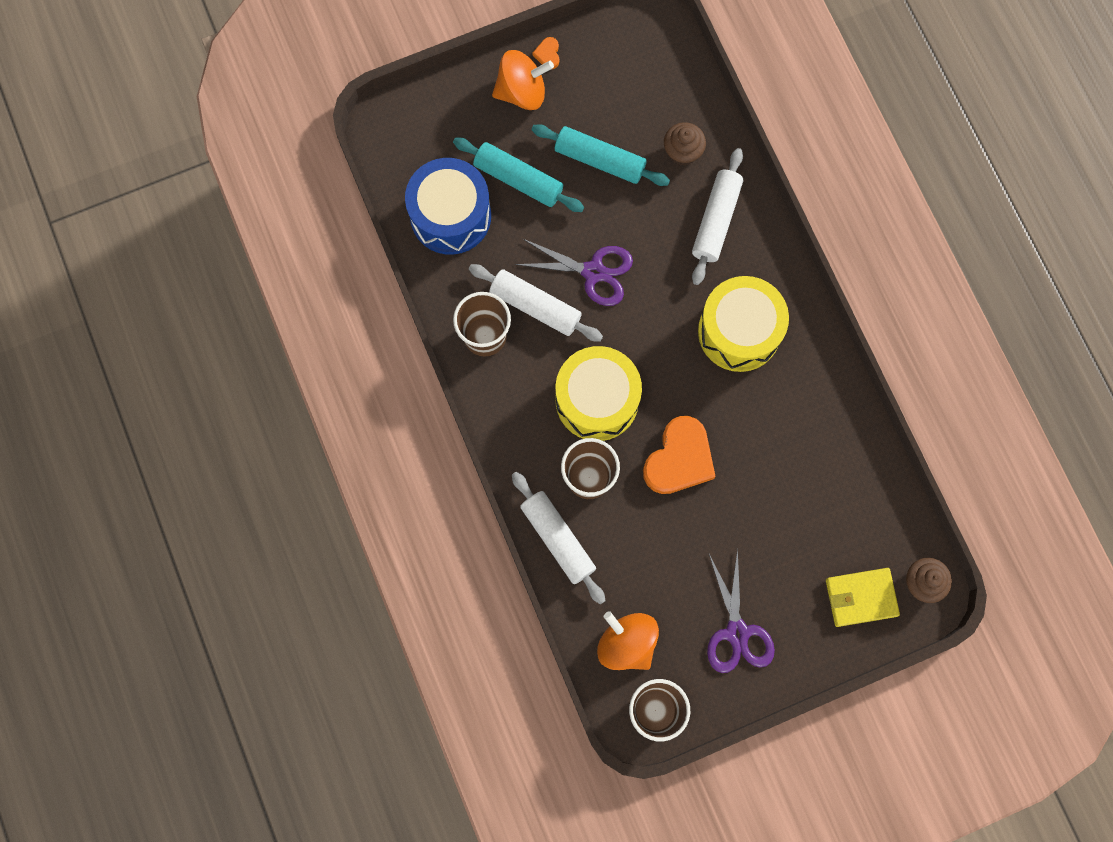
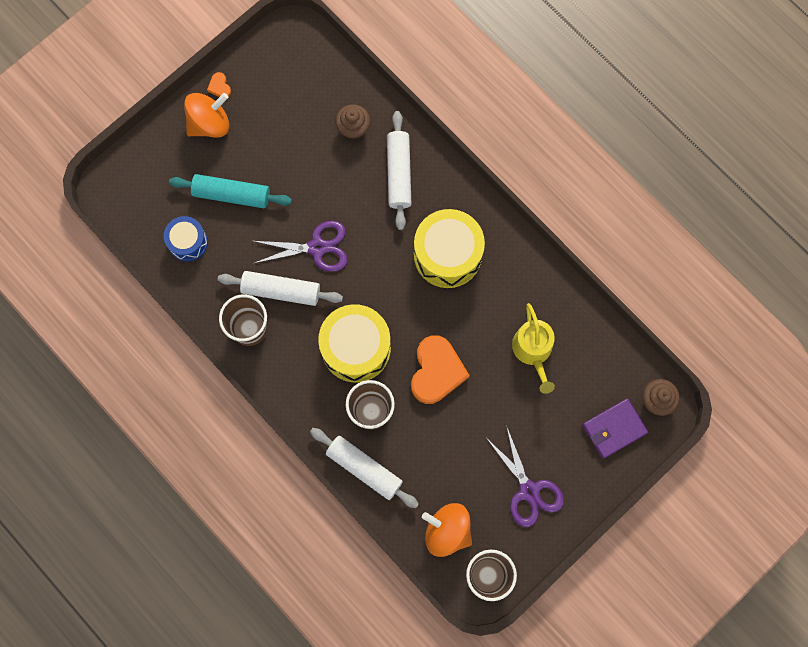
camera: 20 degrees left, 0 degrees up
blue drum [405,158,491,255] -> blue drum [164,216,208,261], size x0.58
turquoise rolling pin [532,124,670,186] -> none
yellow wallet [826,568,900,627] -> purple wallet [583,398,648,459]
none -> yellow watering can [512,303,555,394]

